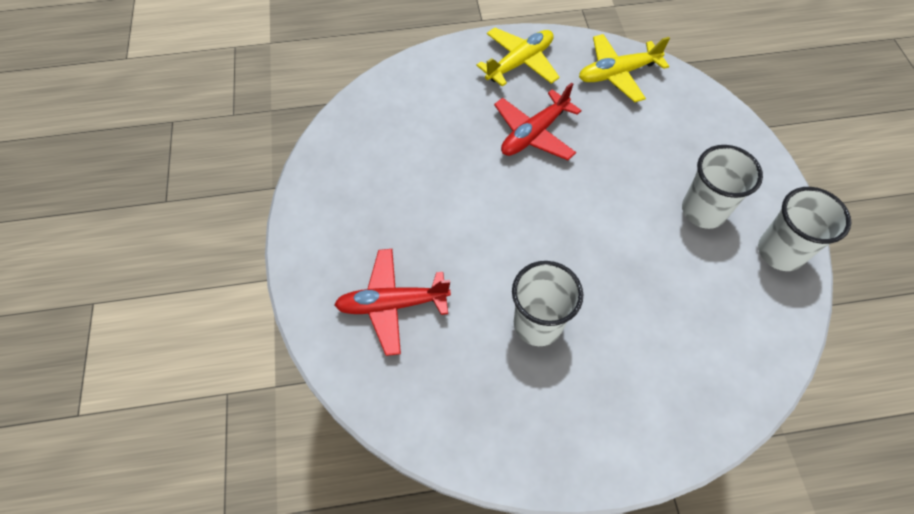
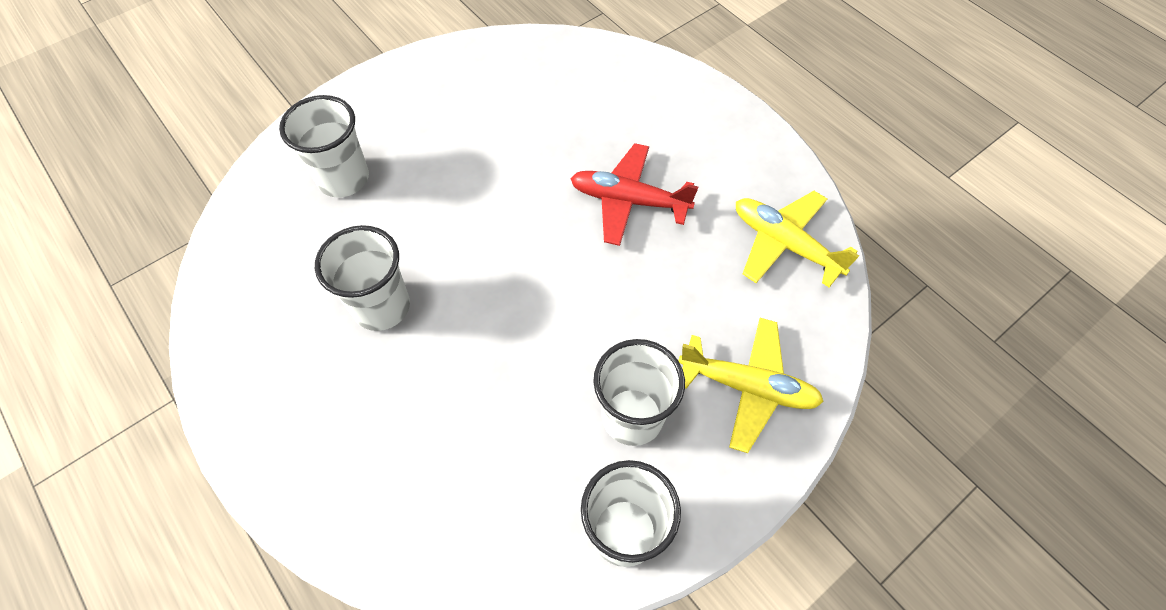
camera: 60 degrees right, 0 degrees up
red plane [334,249,451,356] -> white cup [279,95,369,198]
yellow plane [476,28,560,87] -> yellow plane moved to [678,318,824,453]

